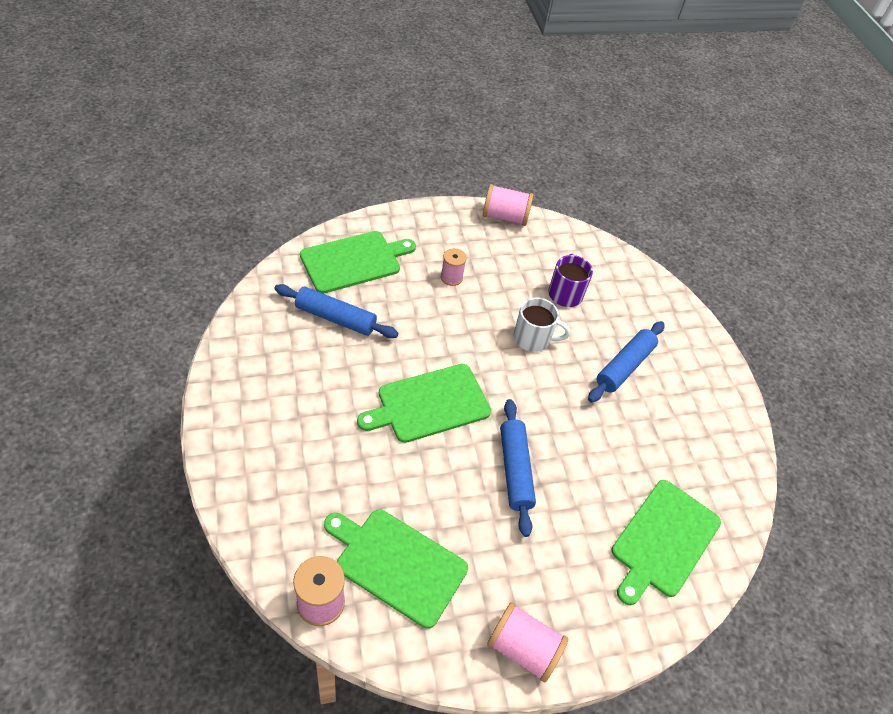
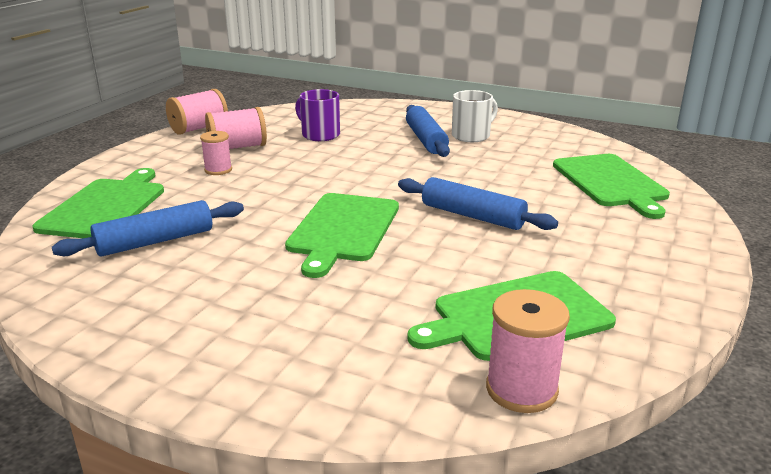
camera: 45 degrees left, 25 degrees down
pink spool [487,602,569,682] -> pink spool moved to [205,107,267,149]
white mug [514,298,570,352] -> white mug moved to [452,90,498,142]

